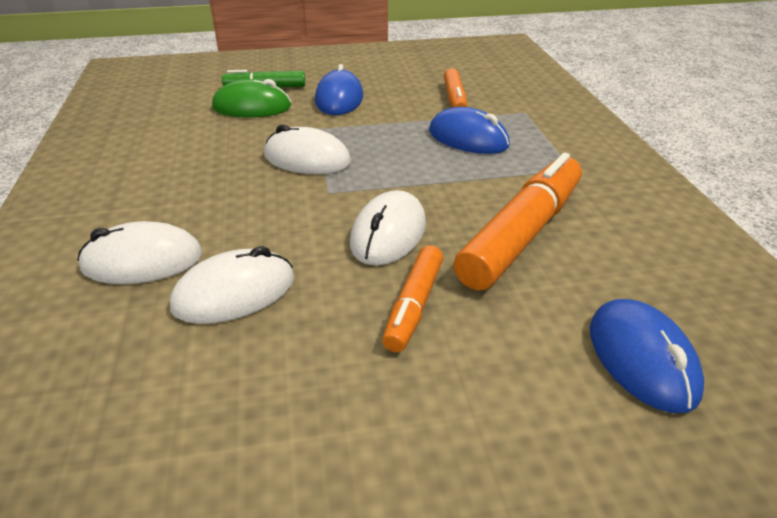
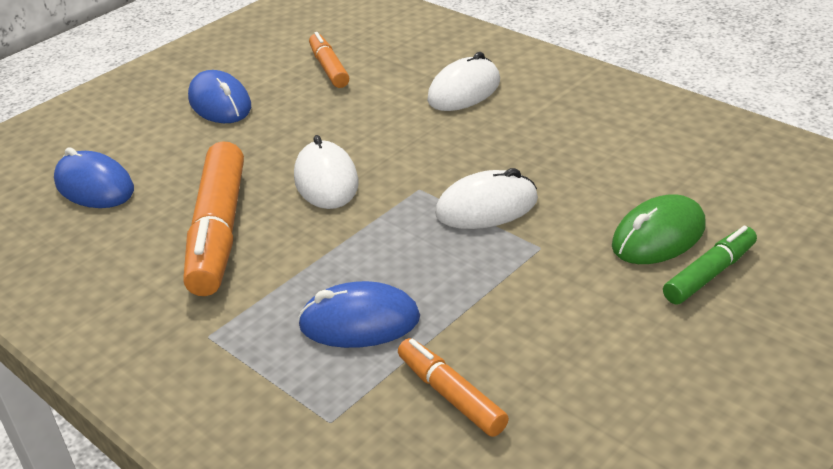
camera: 145 degrees right, 0 degrees up
white mouse [170,246,294,324] -> none
blue mouse [315,64,363,115] -> blue mouse moved to [188,70,251,123]
orange marker [382,245,443,353] -> orange marker moved to [309,32,349,88]

